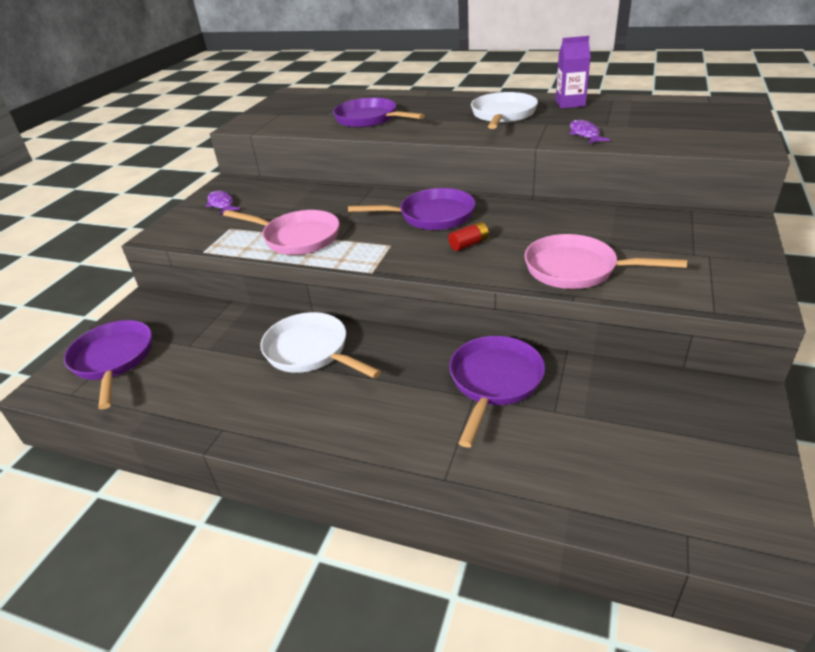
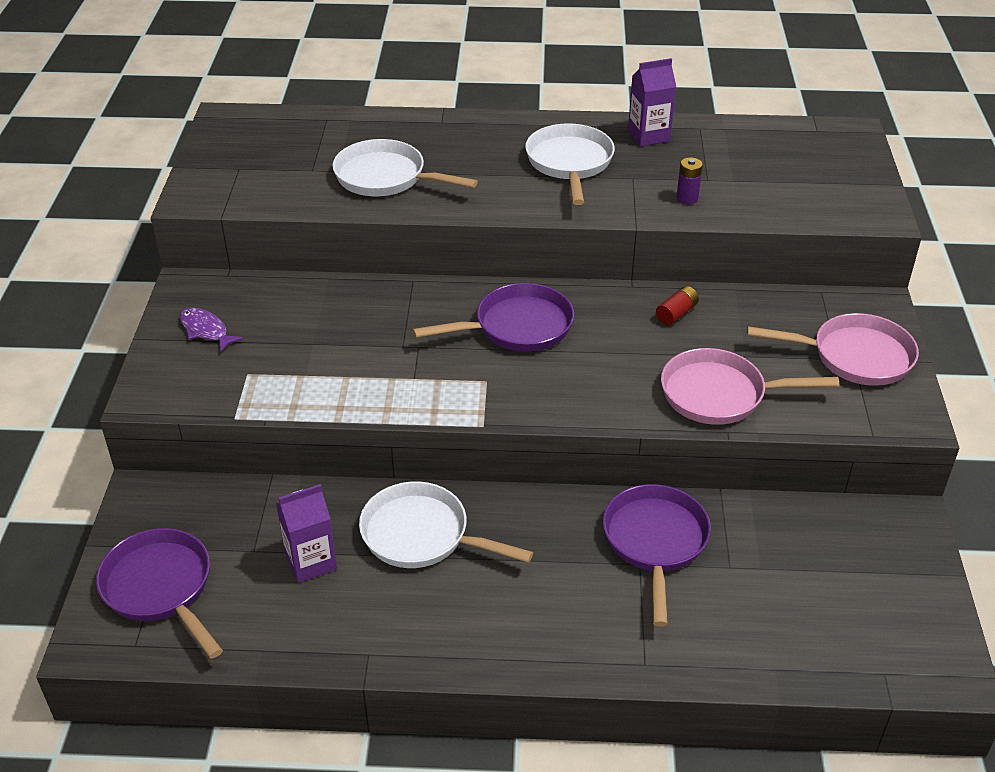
camera: 20 degrees left, 5 degrees up
pink pan [223,210,340,255] -> pink pan moved to [747,313,919,386]
purple pan [333,98,425,128] -> white pan [332,139,478,196]
red battery [448,222,489,251] -> red battery moved to [656,286,699,325]
purple fish [570,120,610,144] -> purple battery [676,157,703,205]
none -> purple carton [276,484,337,583]

